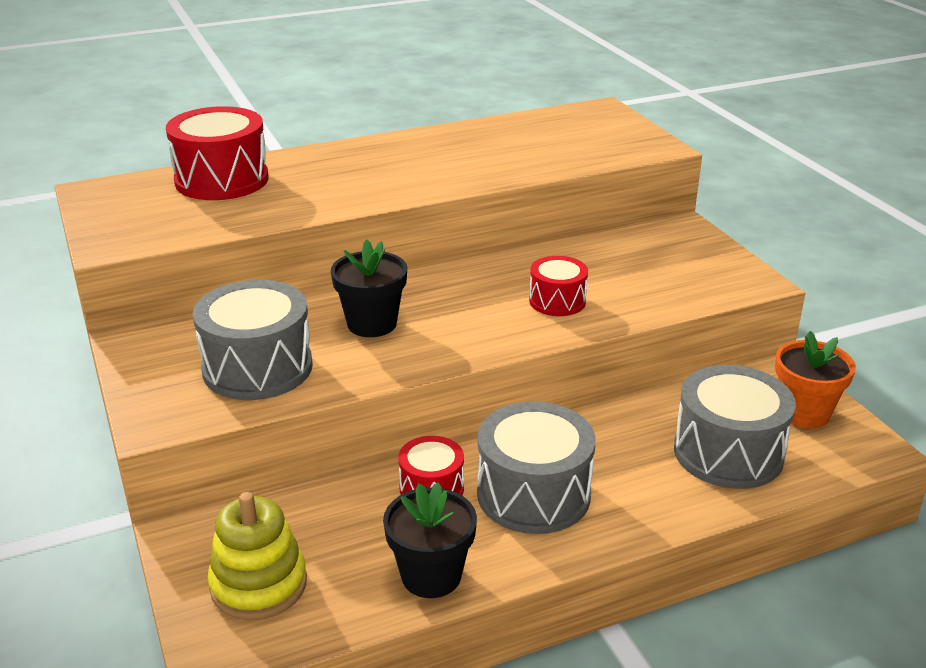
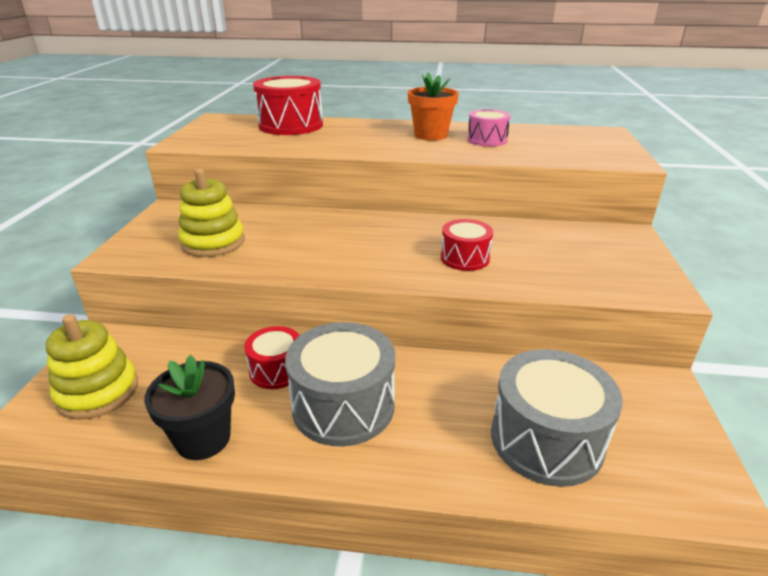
camera: 30 degrees right, 0 degrees up
grey drum [193,280,313,400] -> yellow stacking toy [178,169,245,257]
black flower pot [331,240,407,337] -> none
orange flower pot [775,331,856,429] -> orange flower pot moved to [408,73,459,141]
none -> pink drum [467,109,511,147]

